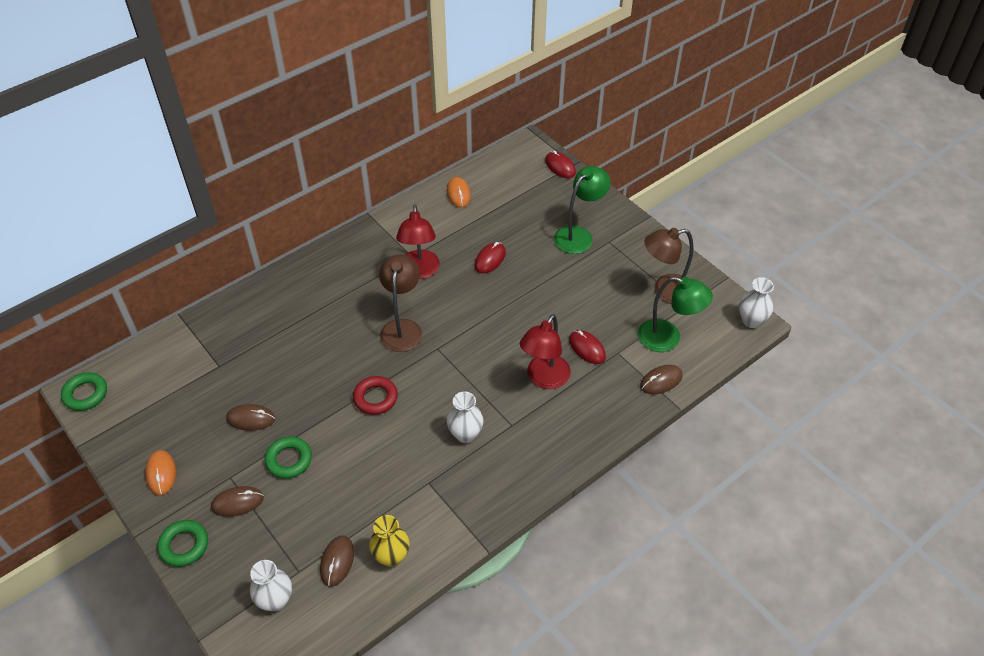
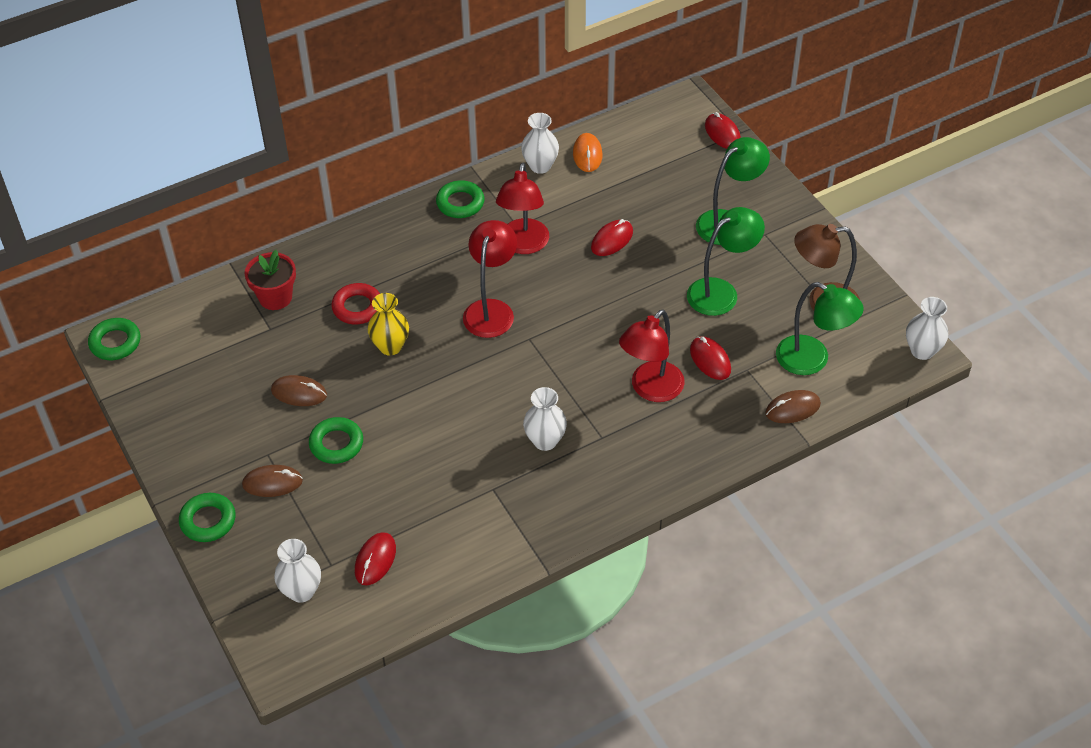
camera: 10 degrees right, 0 degrees up
orange mouse [145,450,176,495] -> none
brown mouse [320,536,354,587] -> red mouse [355,532,396,585]
red ring [353,376,398,415] -> red ring moved to [331,283,380,324]
yellow vase [369,515,409,567] -> yellow vase moved to [368,293,409,356]
brown lamp [379,255,422,352] -> red lamp [463,220,517,338]
none -> red flower pot [244,250,296,310]
none -> green ring [436,180,484,218]
none -> white vase [521,113,559,174]
none -> green lamp [687,207,765,316]

